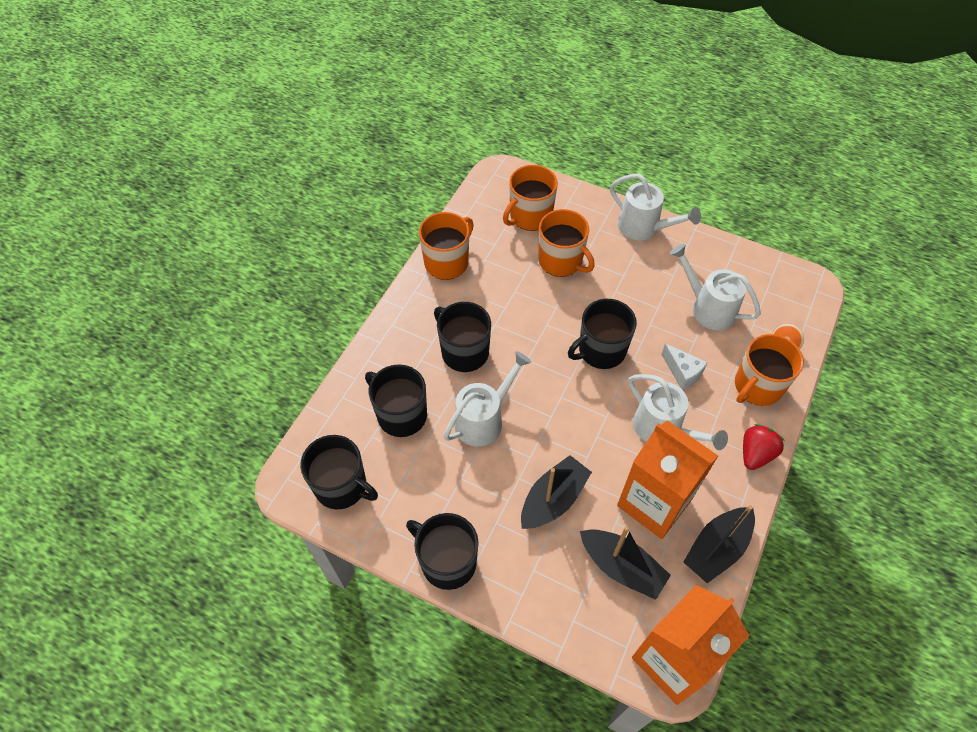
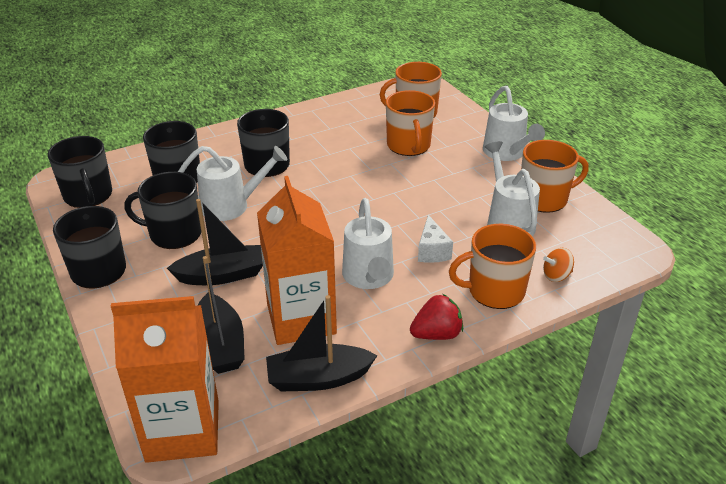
camera: 35 degrees right, 20 degrees down
orange mug [419,212,474,280] -> orange mug moved to [521,140,589,213]
black mug [568,299,637,369] -> black mug moved to [124,172,201,249]

